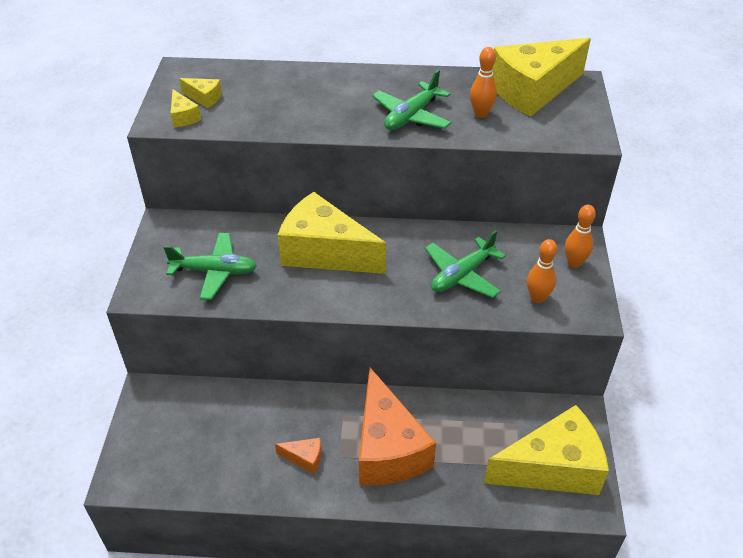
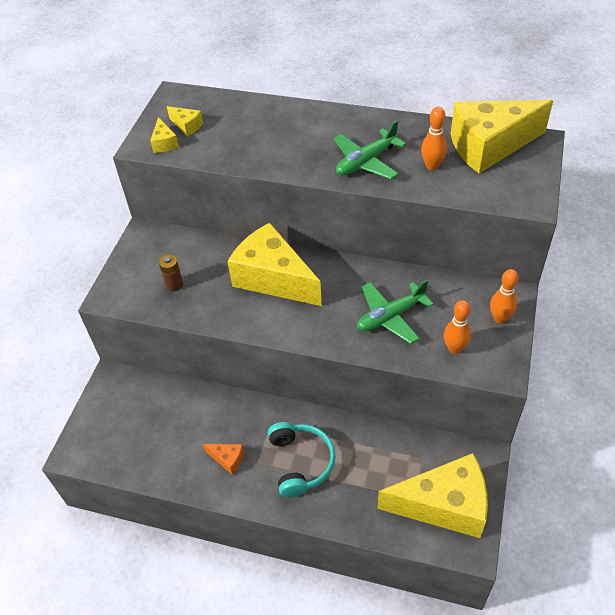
camera: 15 degrees right, 5 degrees up
green plane [163,233,257,300] -> brown battery [159,255,183,291]
orange cheese [359,368,436,485] -> turquoise headphones [268,422,336,498]

